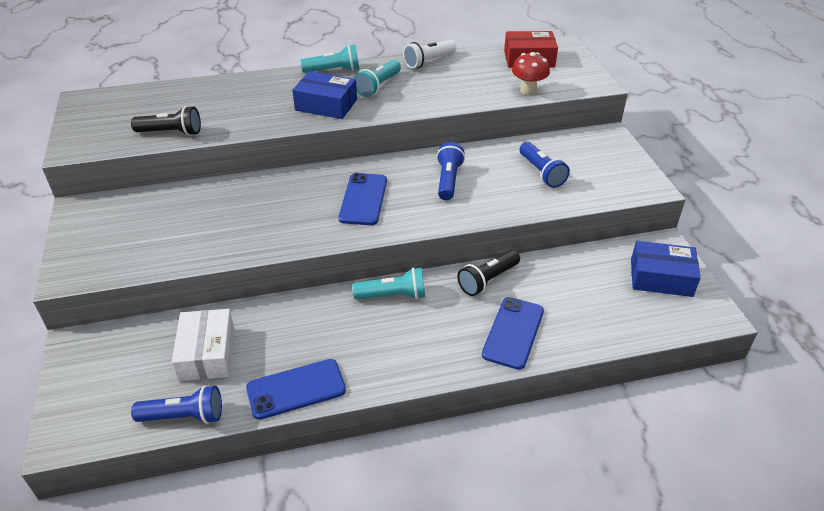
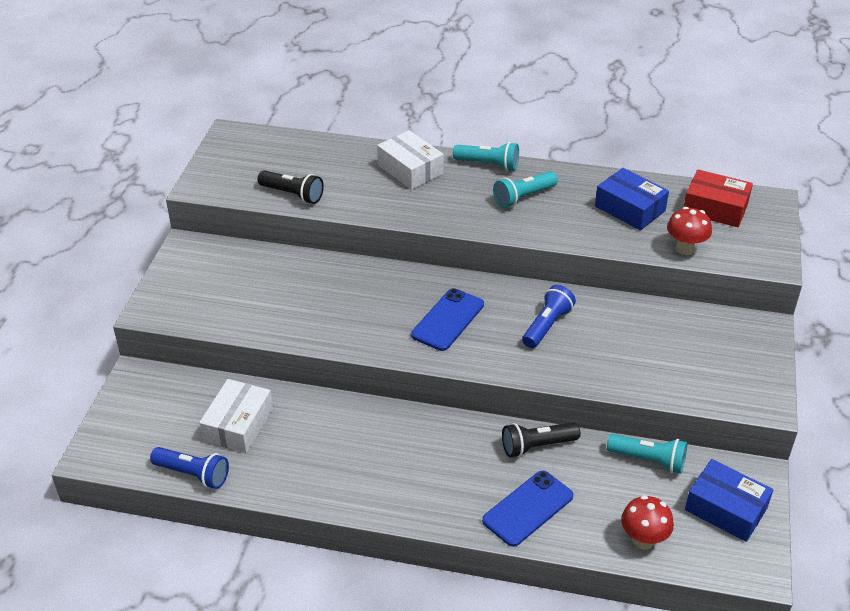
camera: 25 degrees right, 0 degrees up
blue phone [246,359,346,420] -> none
blue box [292,71,357,119] -> blue box moved to [595,168,669,230]
turquoise flashlight [352,267,425,299] -> turquoise flashlight moved to [607,434,687,474]
white flashlight [403,40,457,69] -> none
blue flashlight [520,142,570,188] -> none
none -> white box [377,130,444,190]
none -> red mushroom [621,495,674,549]

